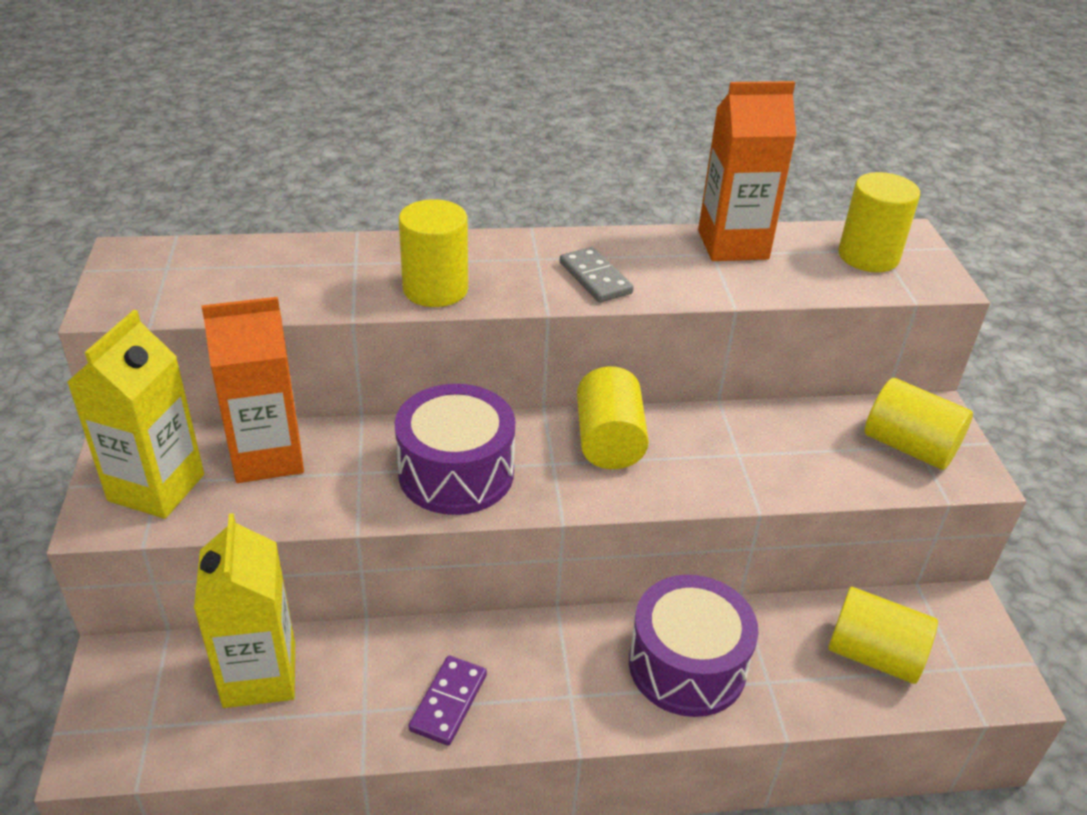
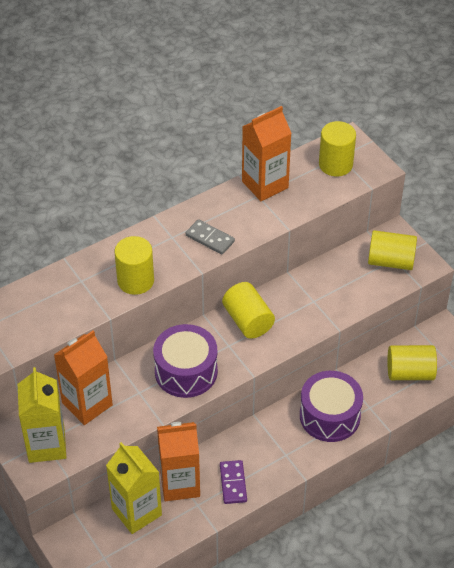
camera: 25 degrees left, 10 degrees up
none -> orange carton [157,422,200,501]

